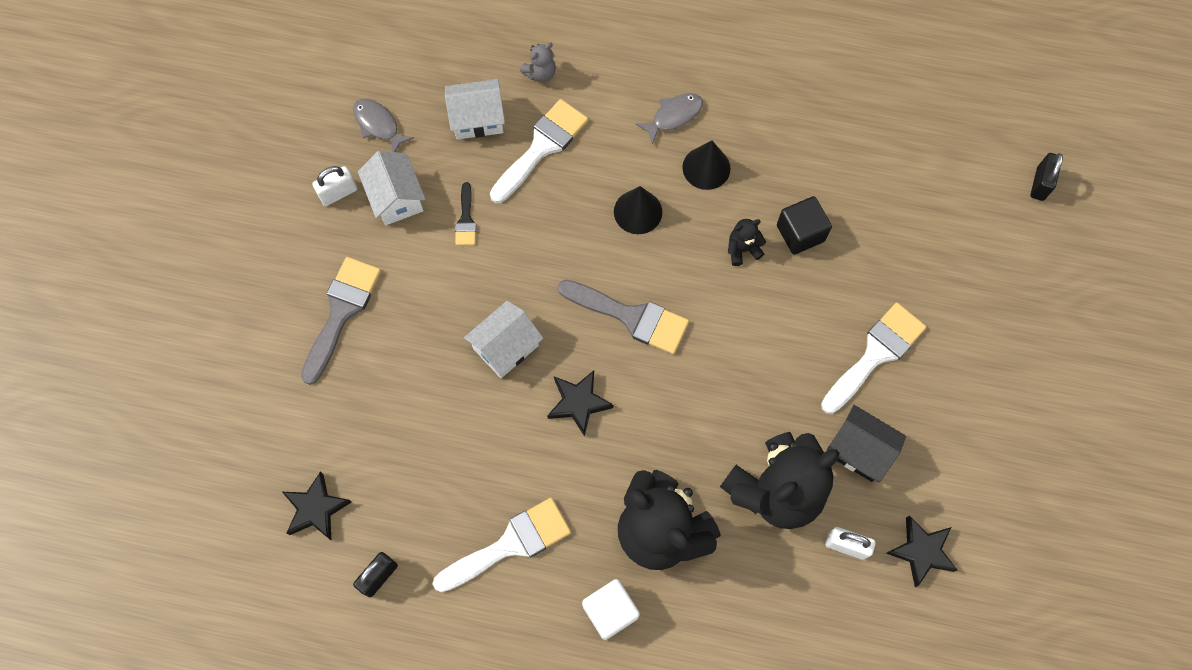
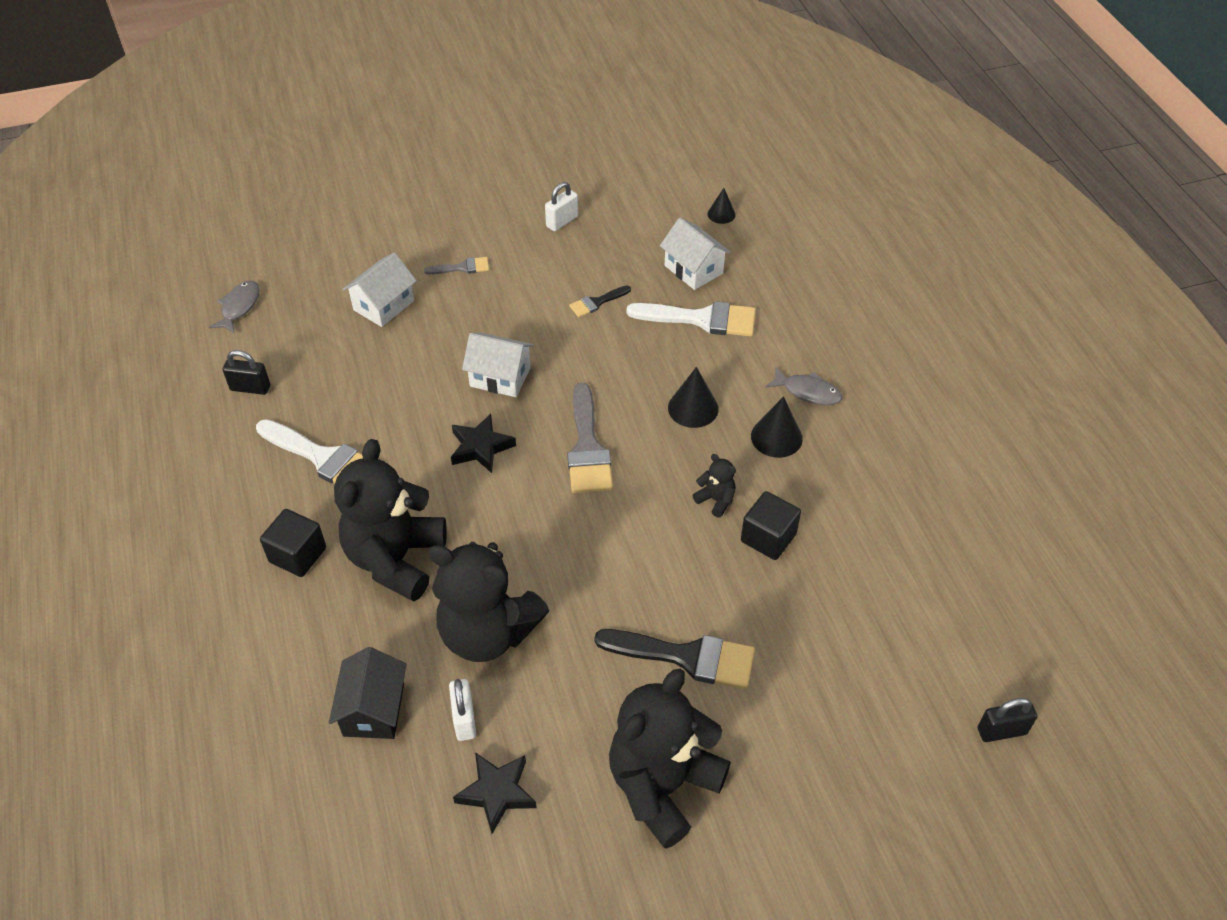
camera: 60 degrees right, 20 degrees down
black star [282,471,351,540] -> none
grey brush [301,257,381,385] -> grey brush [424,257,489,274], size x0.52
white padlock [312,166,357,206] -> white padlock turned 75 degrees counterclockwise [545,182,578,231]
grey fish [353,99,414,152] -> grey fish moved to [209,281,260,333]
white house [358,151,426,225] -> white house moved to [343,252,417,327]
grey teddy bear [520,42,556,82] -> none
white cube [582,579,640,640] -> black cube [260,509,326,577]
white brush [821,303,926,414] -> black brush [594,629,755,689]
black house [827,405,906,483] -> black house moved to [329,647,407,739]
none -> black teddy bear [609,669,731,849]
none -> black cone [707,188,736,224]

